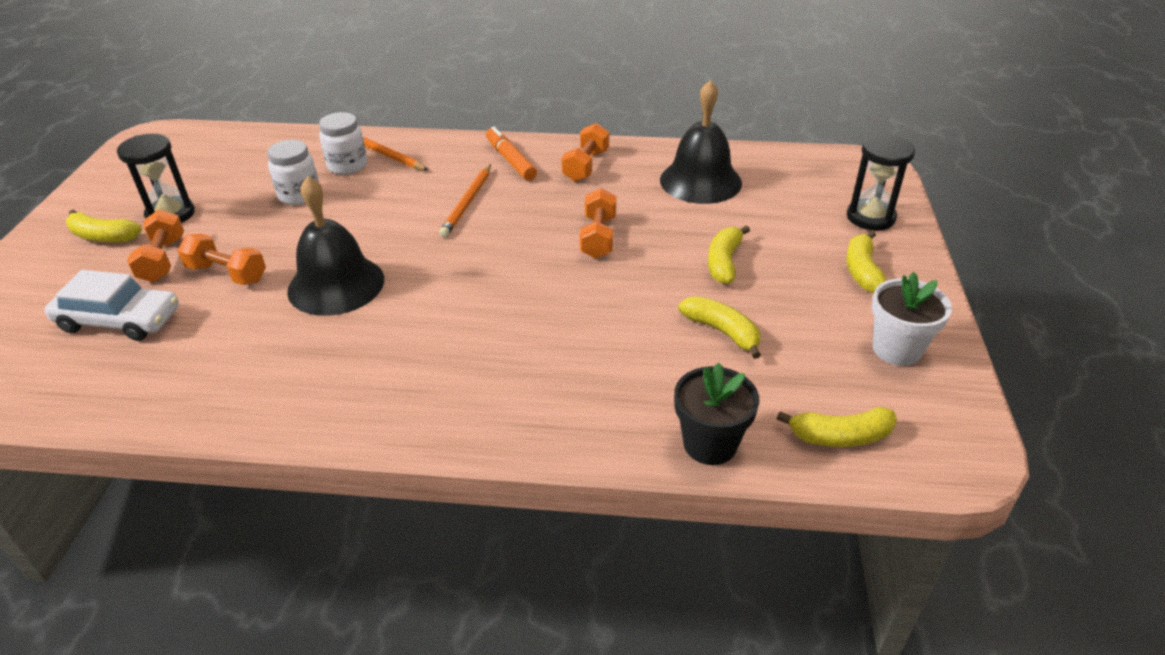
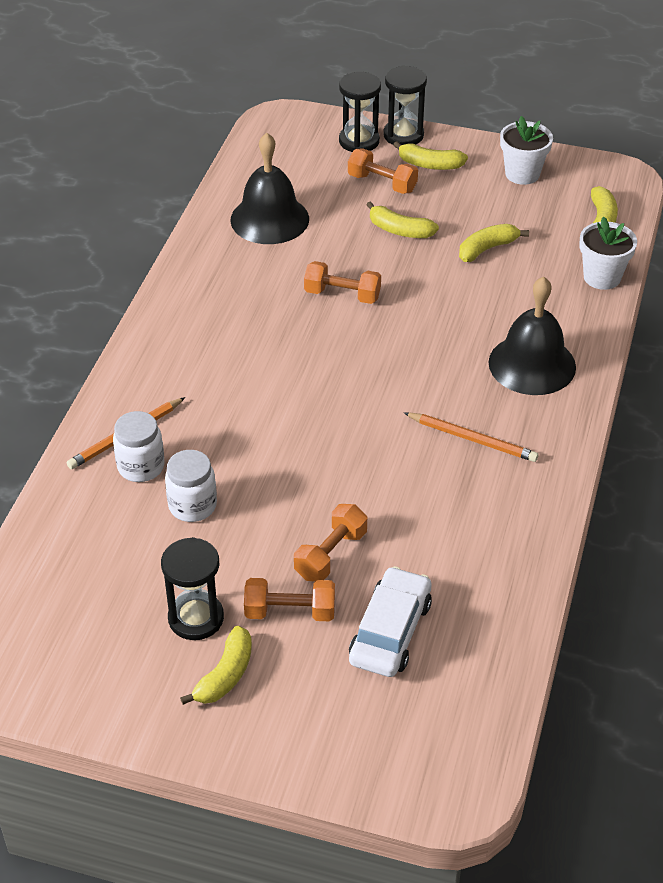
camera: 80 degrees left, 5 degrees up
black bell [287,176,384,316] -> black bell moved to [489,276,576,395]
orange pencil [439,164,491,238] -> orange pencil moved to [403,412,538,462]
orange marker [486,126,537,181] -> none
orange dumbbell [561,123,609,182] -> orange dumbbell moved to [348,148,418,194]
black flower pot [674,363,759,465] -> white flower pot [579,217,637,290]
none -> black hourglass [383,66,427,145]

